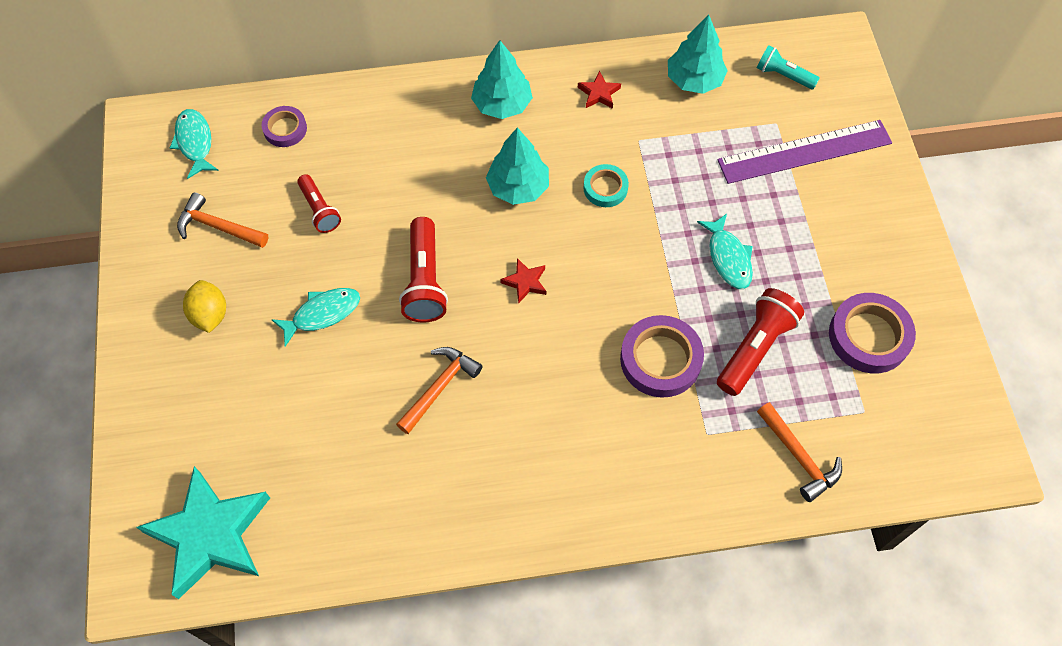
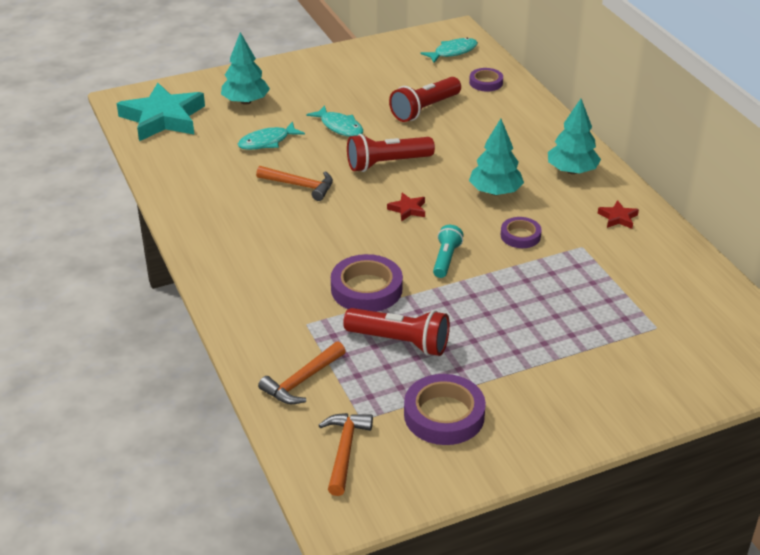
camera: 75 degrees right, 25 degrees down
orange hammer [177,192,268,248] -> orange hammer moved to [319,413,373,496]
yellow lemon [183,280,226,333] -> none
red flashlight [297,174,341,233] -> red flashlight [389,77,461,122], size x1.59
turquoise tape [583,164,629,207] -> purple tape [501,217,542,248]
turquoise tree [668,14,728,94] -> turquoise tree moved to [221,32,270,105]
turquoise fish [697,214,753,289] -> turquoise fish moved to [238,122,305,150]
purple ruler [717,120,892,184] -> none
turquoise flashlight [757,45,820,90] -> turquoise flashlight moved to [433,225,464,278]

